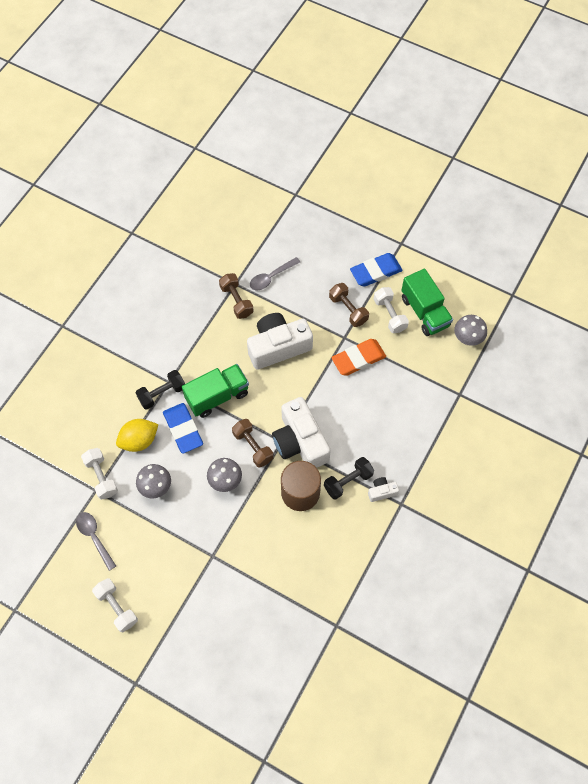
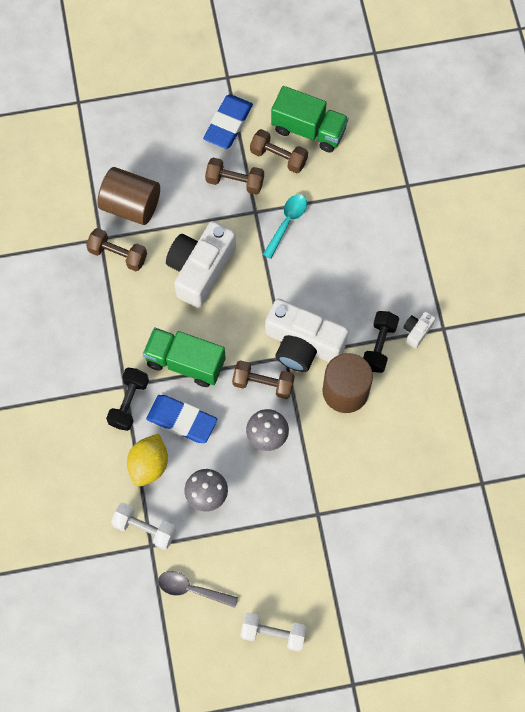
camera: 40 degrees left, 5 degrees up
green truck [182,364,249,418] -> green truck turned 90 degrees counterclockwise [143,327,226,387]
grey spoon [250,257,300,290] -> brown cylinder [97,167,160,225]
orange eraser [331,339,386,376] -> turquoise spoon [263,194,307,259]
white dumbbell [374,287,409,333] -> brown dumbbell [250,129,308,174]
grey mushroom [454,315,487,346] -> none

